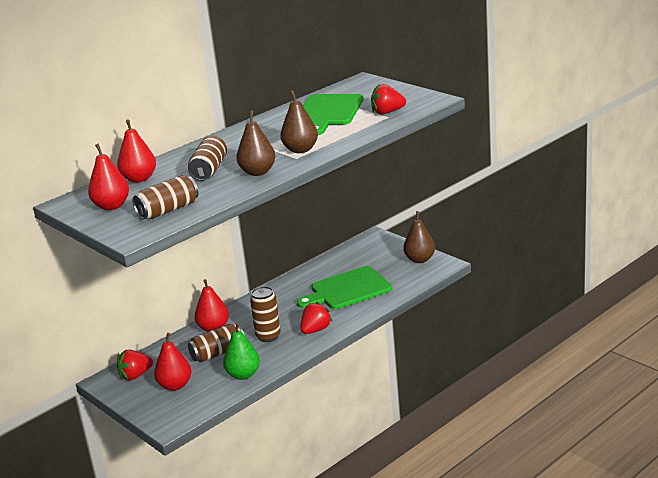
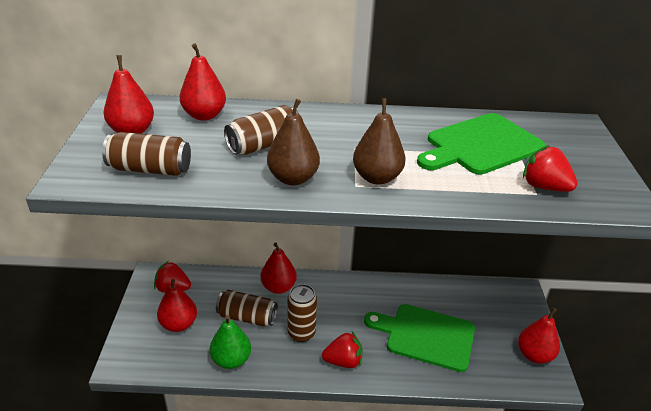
camera: 40 degrees right, 10 degrees up
brown pear [403,211,435,263] -> red pear [518,308,560,364]

